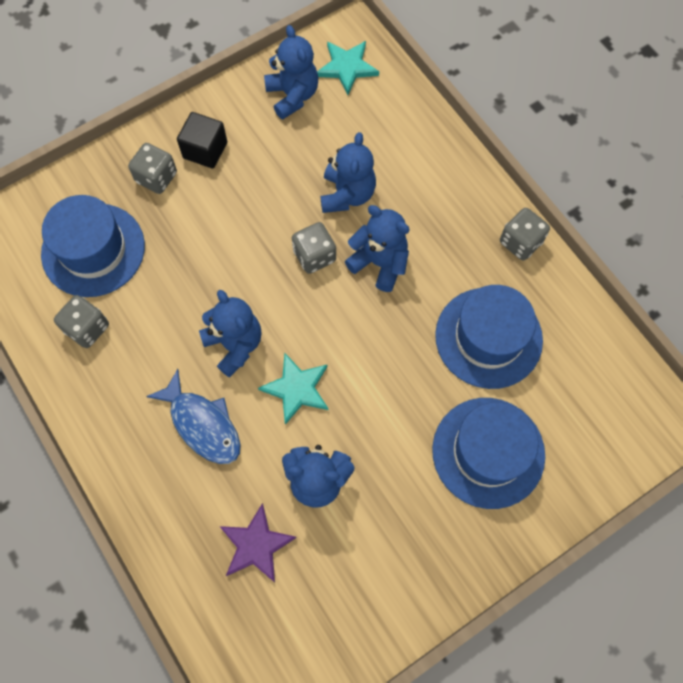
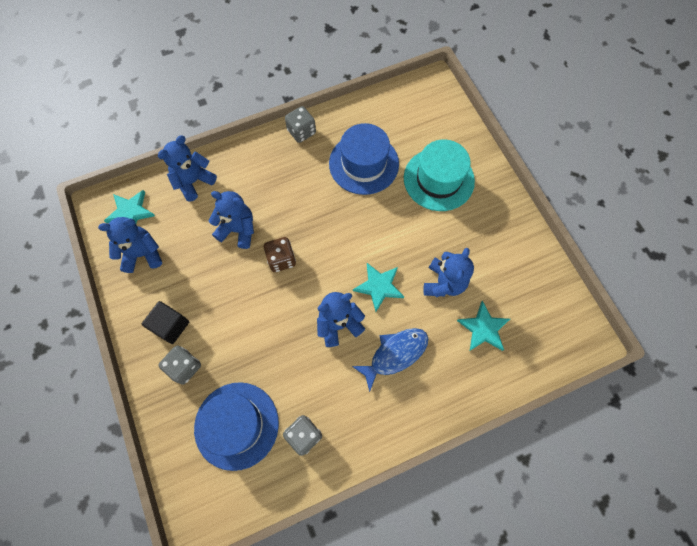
camera: 80 degrees left, 0 degrees up
purple star [219,503,297,582] -> turquoise star [457,301,510,351]
grey dice [292,222,336,274] -> brown dice [264,237,296,272]
blue teddy bear [345,205,410,292] -> blue teddy bear moved to [158,135,217,202]
blue hat [432,398,545,509] -> turquoise hat [404,139,475,211]

